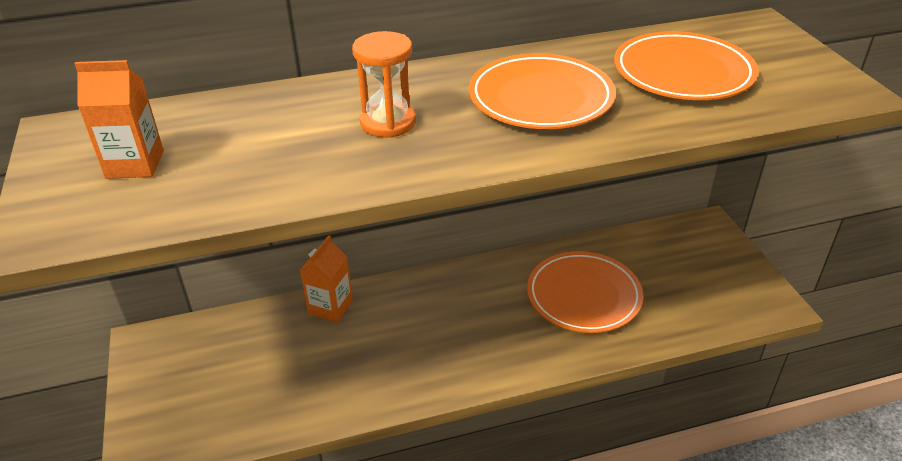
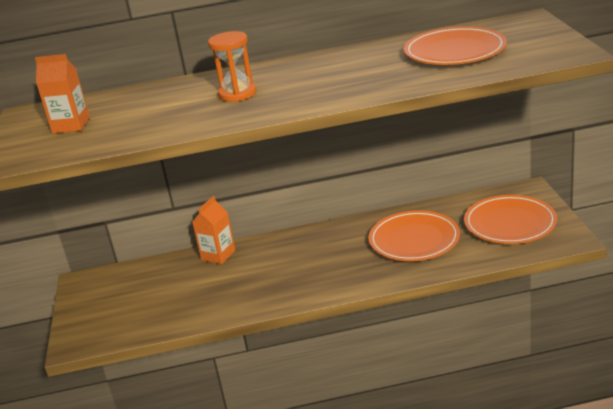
camera: 10 degrees right, 10 degrees down
orange plate [469,53,616,129] -> orange plate moved to [464,195,557,244]

